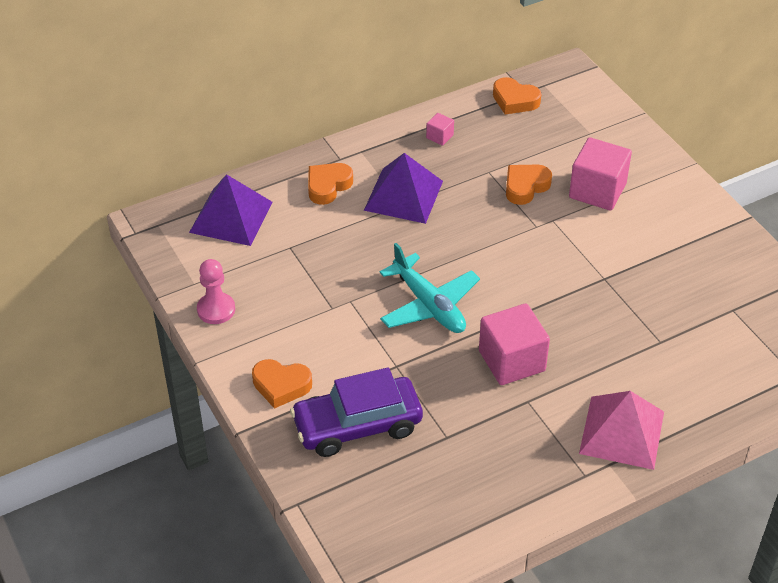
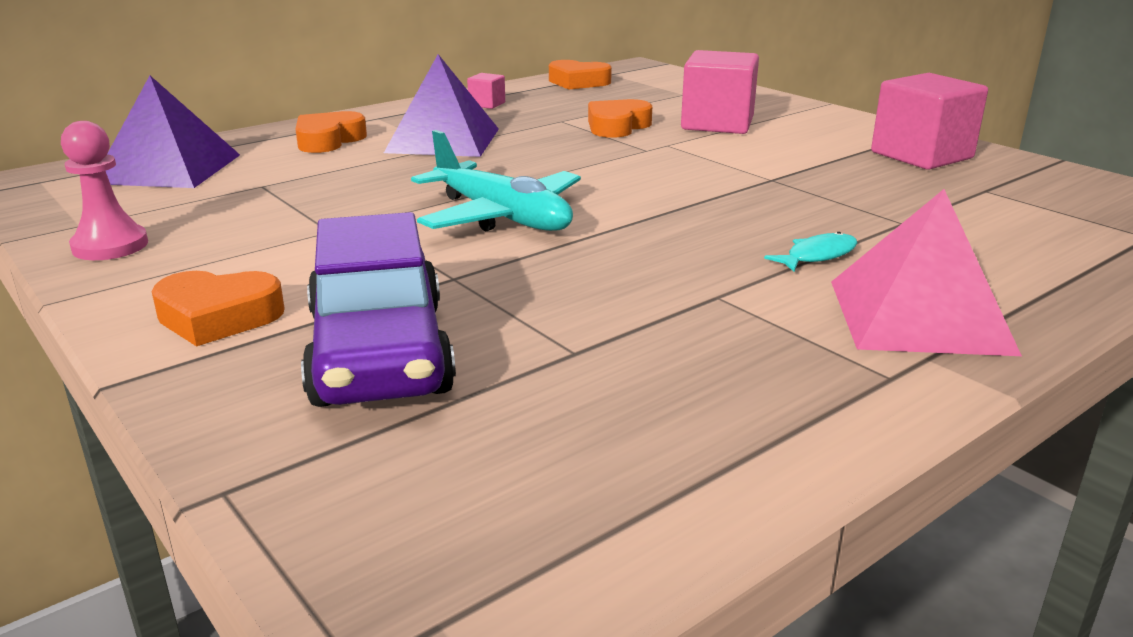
camera: 10 degrees left, 20 degrees down
purple car [290,367,423,457] -> purple car turned 75 degrees counterclockwise [301,212,456,407]
pink cube [479,303,550,385] -> pink cube moved to [871,73,988,170]
none -> turquoise fish [764,232,857,272]

